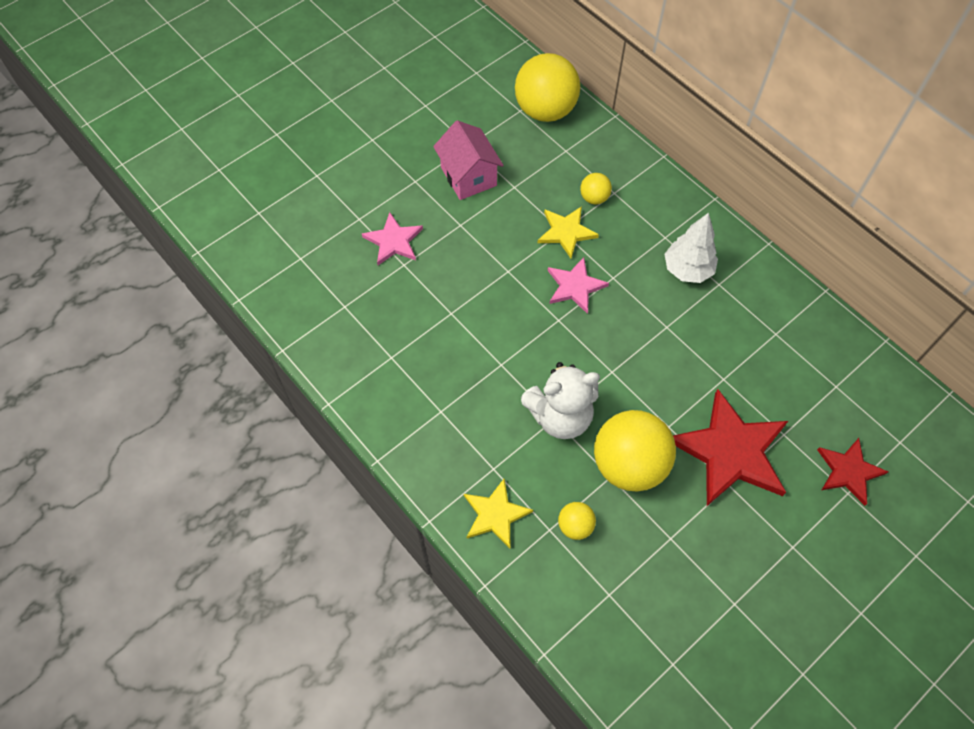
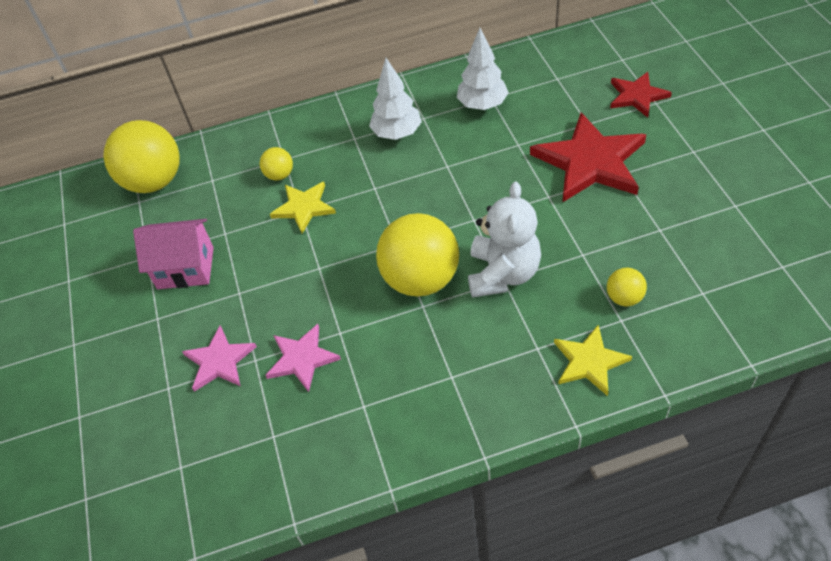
camera: 60 degrees left, 10 degrees down
pink star [548,257,609,314] -> pink star moved to [265,324,341,392]
yellow ball [594,410,676,491] -> yellow ball moved to [376,213,459,296]
none -> white tree [457,28,509,110]

